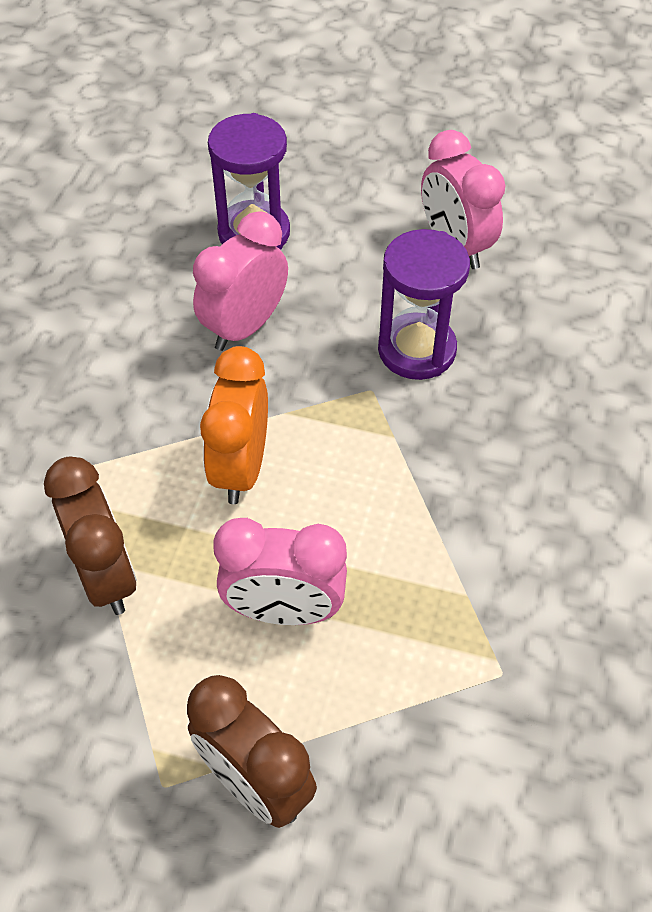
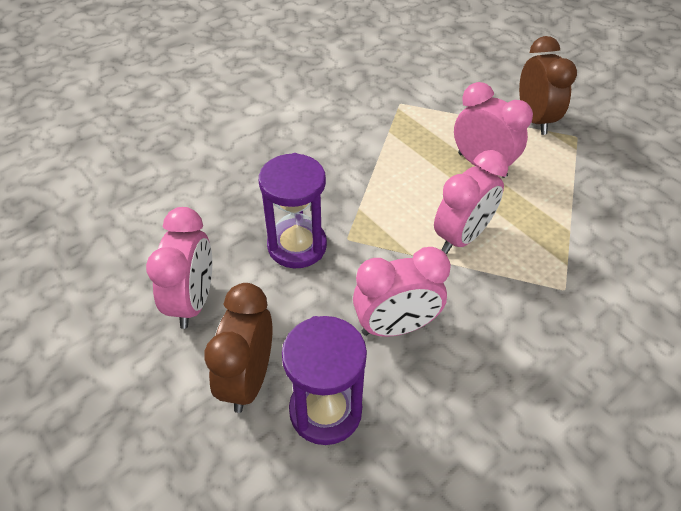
camera: 145 degrees left, 5 degrees down
brown clock [44,456,137,615] -> brown clock moved to [204,283,272,413]
orange clock [200,346,268,504] -> pink clock [434,150,508,254]

